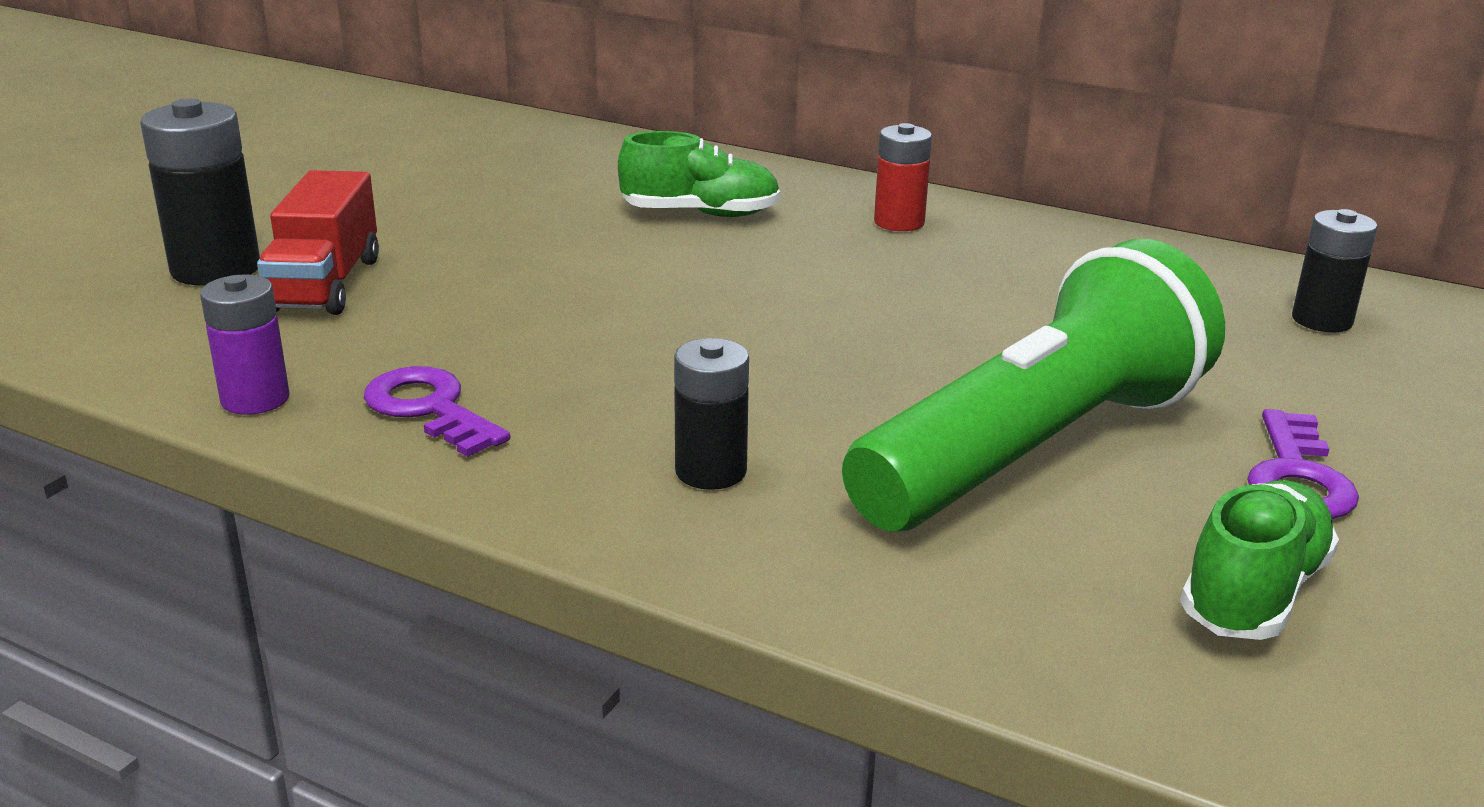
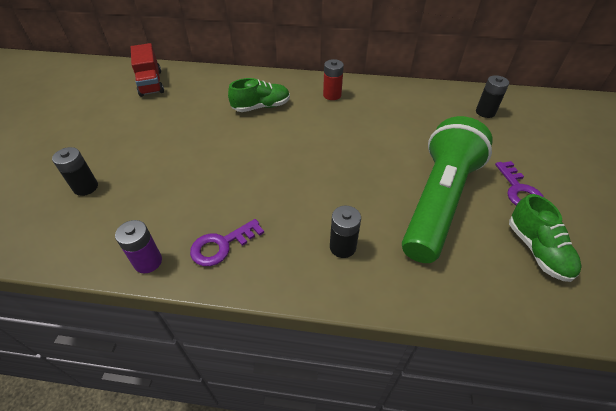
camera: 20 degrees left, 20 degrees up
black battery [140,98,260,286] -> black battery [52,147,98,196], size x0.64
red truck [257,170,379,315] -> red truck moved to [131,43,164,97]
purple key [364,366,510,457] -> purple key turned 60 degrees counterclockwise [190,219,264,266]
green shoe [1180,480,1339,640] -> green shoe turned 150 degrees clockwise [509,194,582,282]

